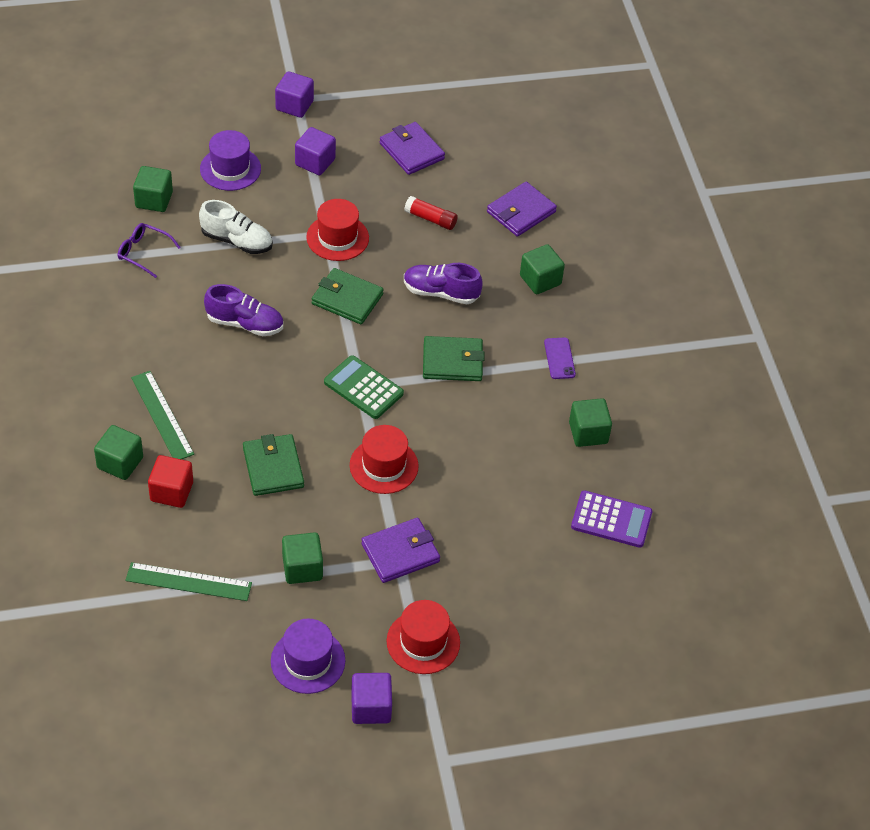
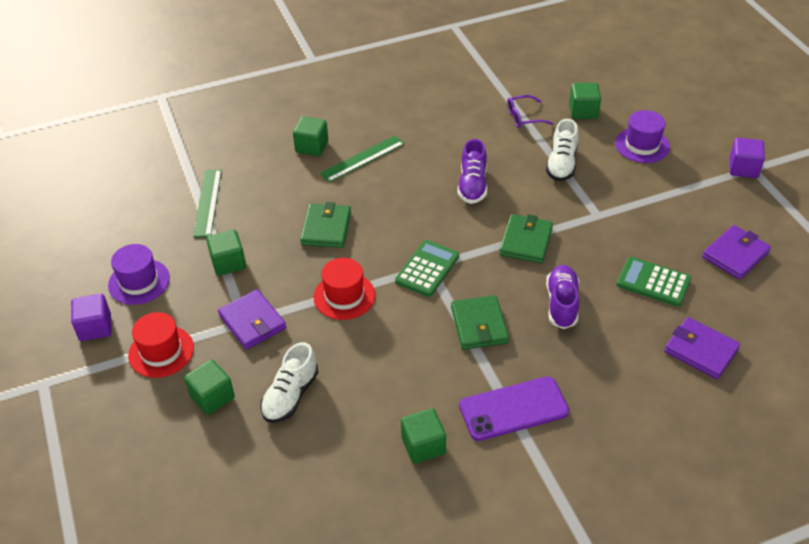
camera: 85 degrees right, 5 degrees down
purple glasses [118,223,181,278] -> purple glasses turned 120 degrees counterclockwise [507,95,554,128]
red cube [148,455,193,508] -> none
green wallet [243,434,304,496] -> green wallet turned 60 degrees counterclockwise [300,202,351,248]
purple cube [295,127,336,175] -> none
red hat [306,199,369,261] -> none
red glue stick [404,196,458,230] -> green calculator [617,257,691,306]
green cube [520,244,565,294] -> green cube moved to [184,360,235,415]
purple phone [544,337,576,379] -> purple phone [459,376,569,441], size x1.92
purple calculator [571,490,652,548] -> none
none -> white shoe [260,342,318,423]

